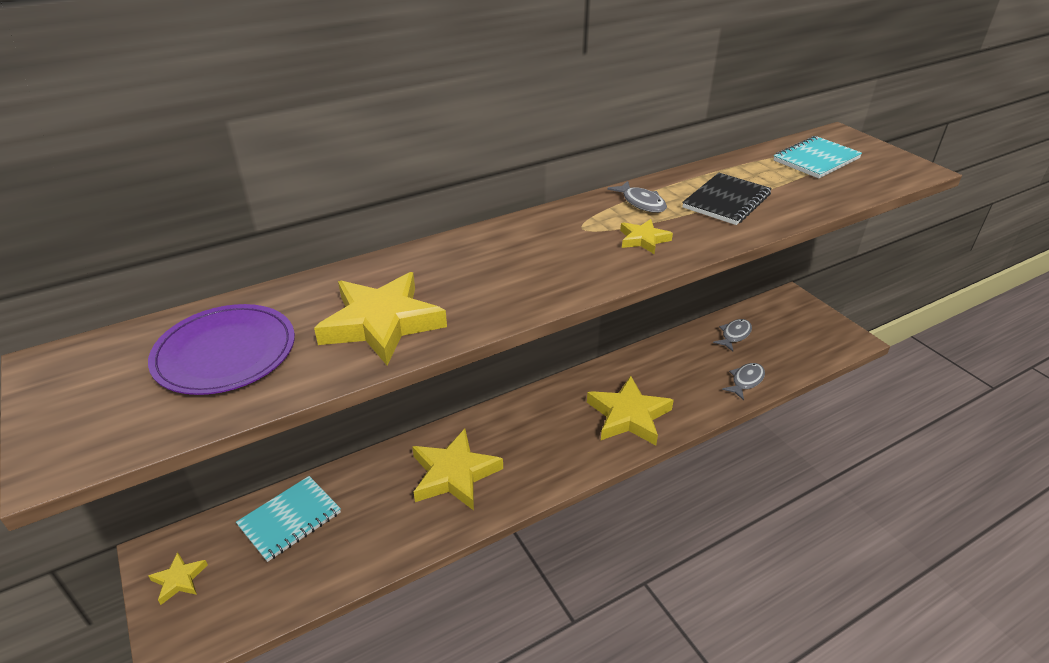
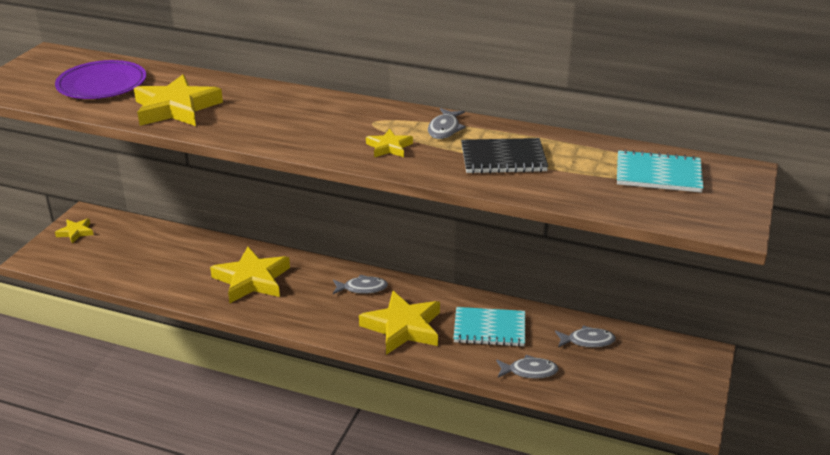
camera: 50 degrees right, 5 degrees down
turquoise notebook [236,476,341,562] -> turquoise notebook moved to [453,307,525,347]
none -> grey fish [333,275,388,294]

